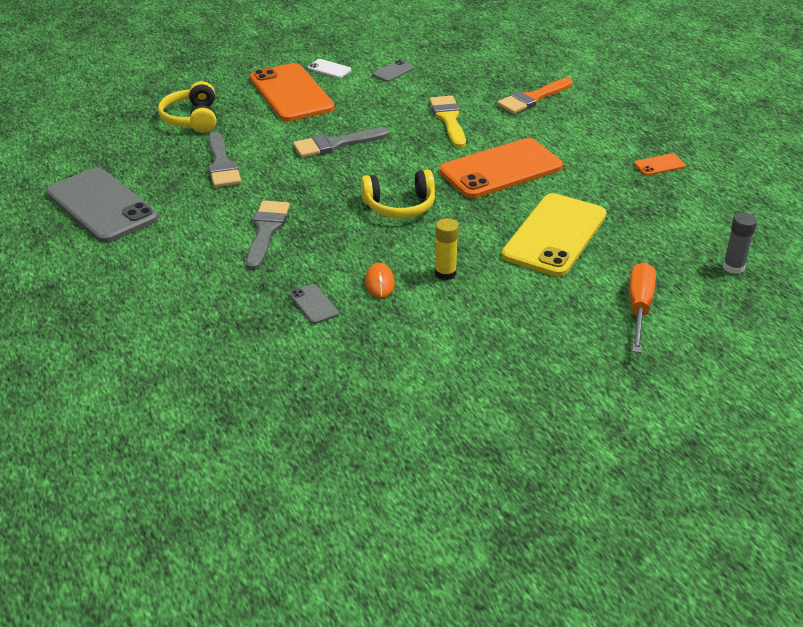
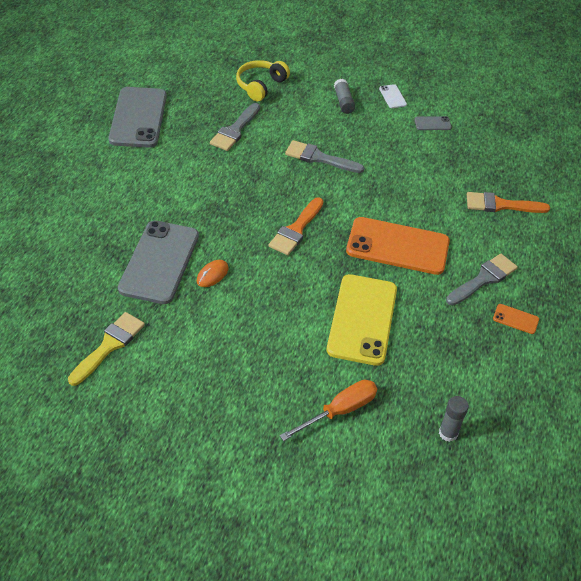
camera: 40 degrees right, 10 degrees up
grey brush [246,201,290,270] -> grey brush moved to [446,254,518,305]
orange phone [250,63,335,122] -> grey glue stick [334,79,355,114]
grey phone [290,284,339,324] -> grey phone [118,221,199,304], size x2.43
yellow headphones [361,169,435,218] -> orange brush [269,197,324,255]
yellow brush [429,96,466,148] -> yellow brush moved to [68,312,145,386]
yellow glue stick [435,218,459,280] -> none
yellow phone [502,193,607,277] -> yellow phone turned 60 degrees counterclockwise [327,274,397,366]

